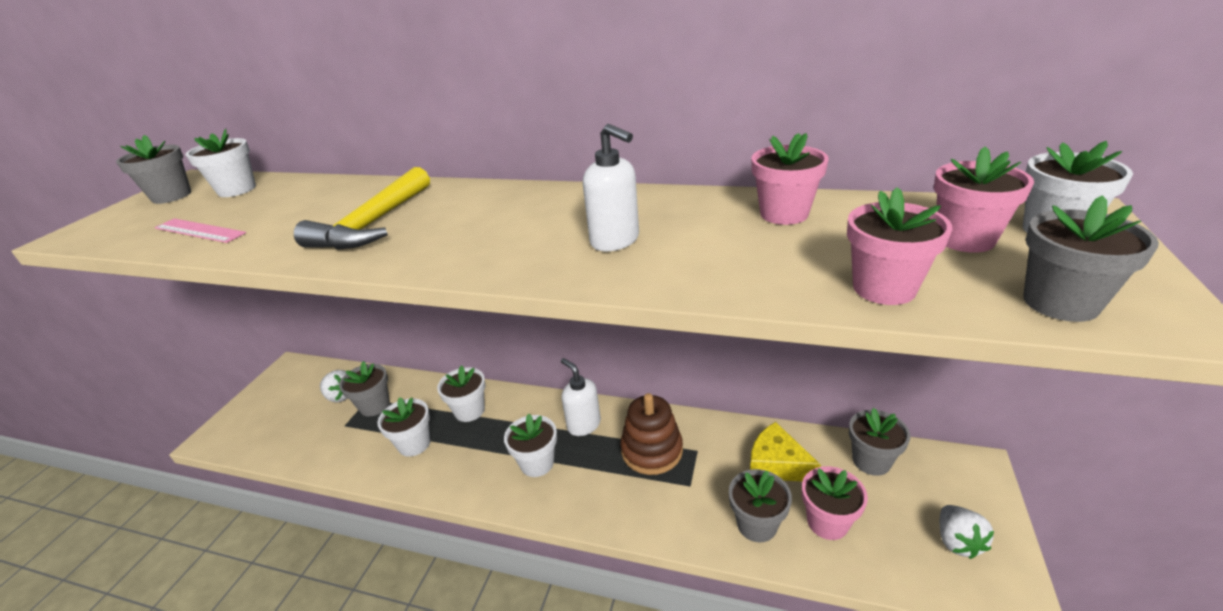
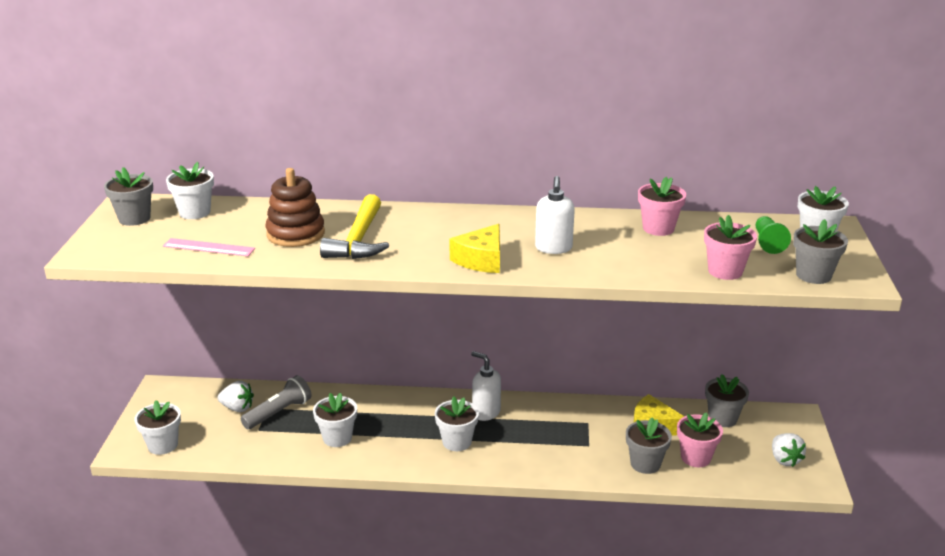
camera: 15 degrees left, 5 degrees down
grey flower pot [339,361,390,416] -> grey flashlight [241,375,312,429]
white flower pot [437,365,486,422] -> white flower pot moved to [135,400,181,455]
white soap dispenser [583,124,639,251] -> white soap dispenser turned 60 degrees clockwise [535,176,575,254]
brown stacking toy [620,393,683,475] -> brown stacking toy moved to [265,168,325,247]
pink flower pot [934,146,1034,253] -> green pawn [756,216,791,254]
none -> yellow cheese [449,224,500,273]

